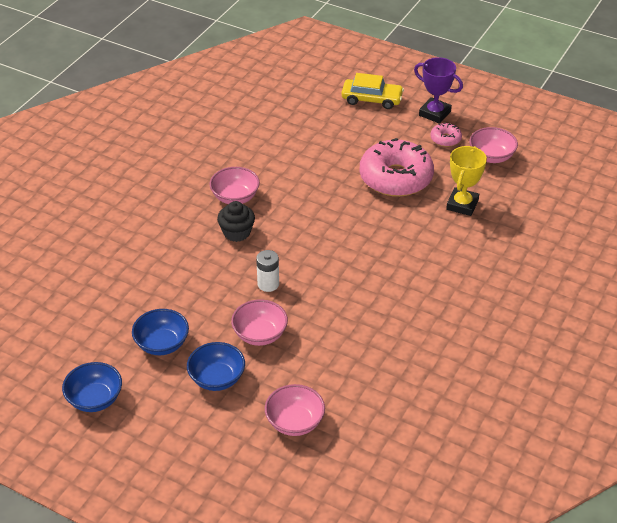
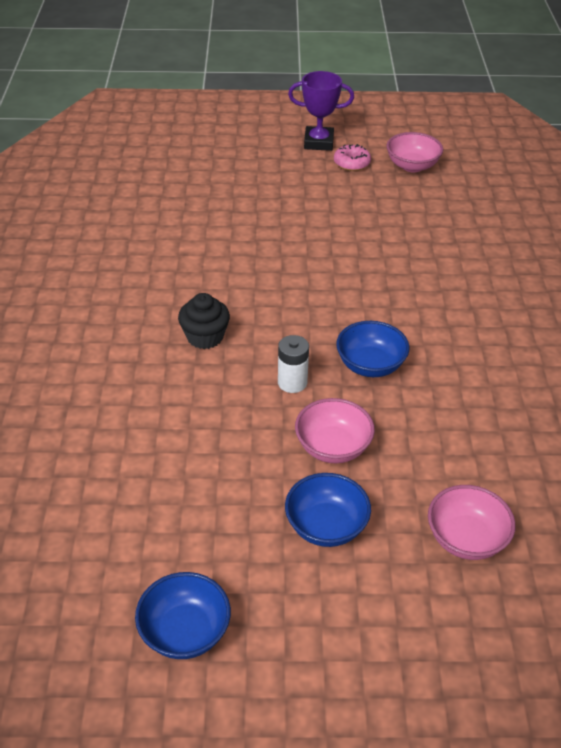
camera: 30 degrees left, 0 degrees up
blue bowl [132,309,189,355] -> blue bowl moved to [336,321,409,377]
pink bowl [210,167,260,204] -> none
yellow car [341,73,404,109] -> none
pink donut [360,138,434,197] -> none
yellow trophy [446,146,487,216] -> none

